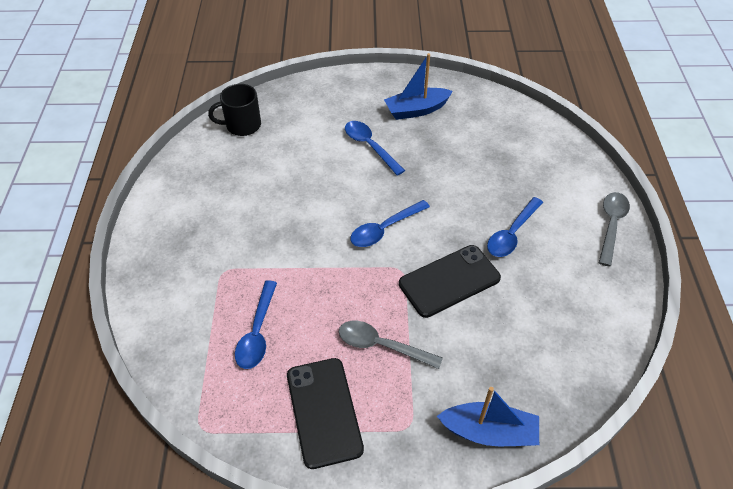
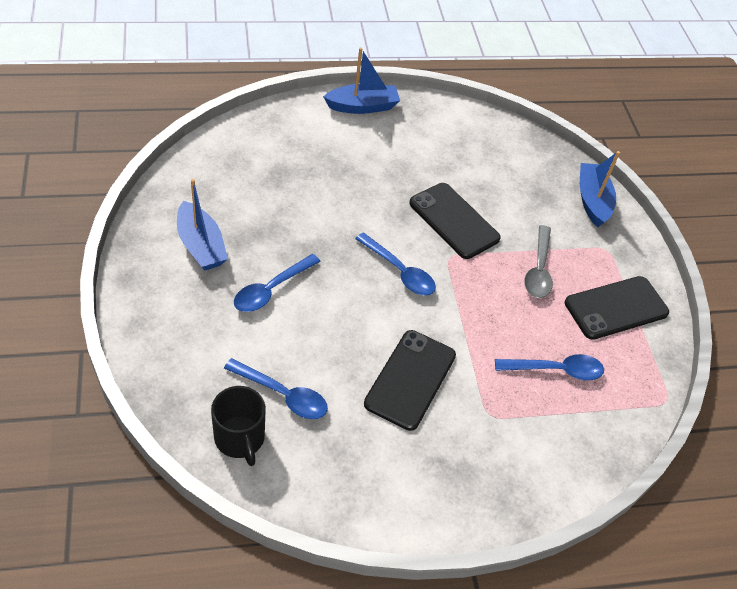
camera: 105 degrees left, 0 degrees up
blue spoon [487,197,543,257] -> blue spoon moved to [224,358,328,419]
grey spoon [599,192,630,267] -> blue boat [323,48,400,114]
none -> black phone [364,330,456,431]

